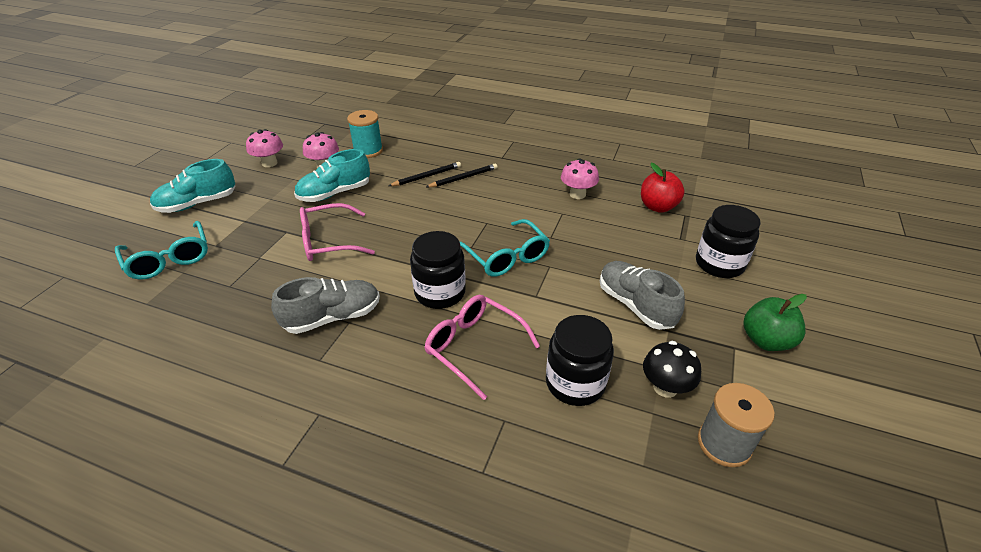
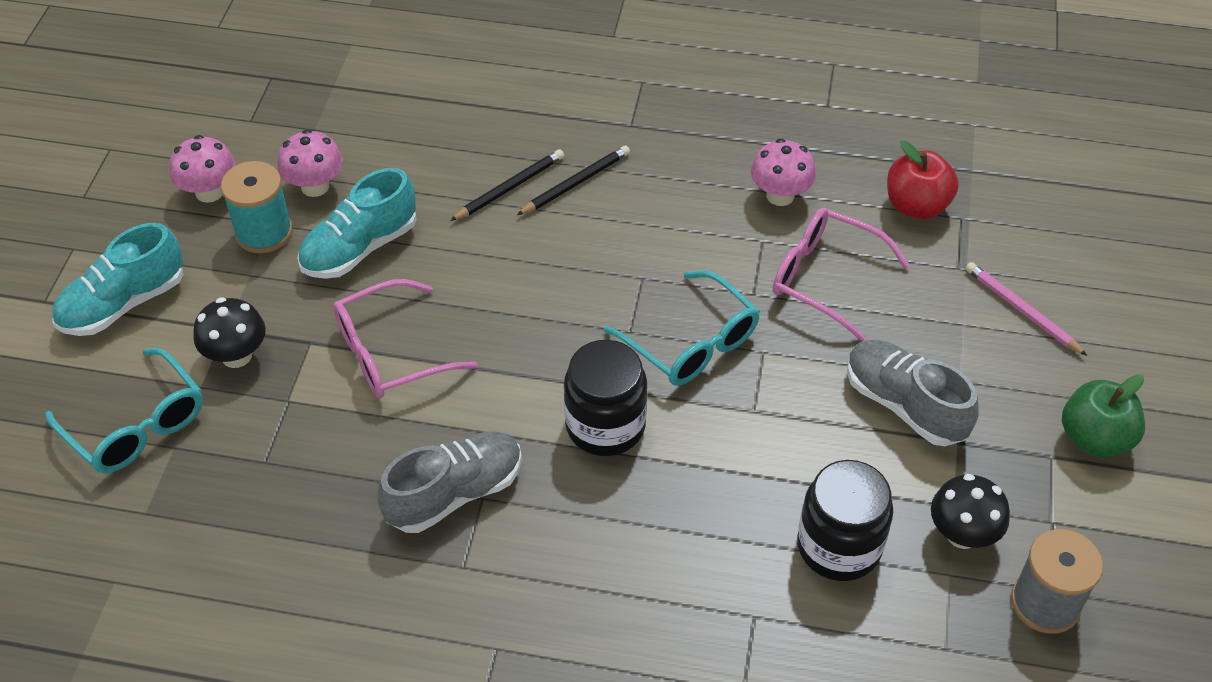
camera: 10 degrees left, 10 degrees up
turquoise spool [347,110,383,158] -> turquoise spool moved to [221,161,293,253]
pink glasses [424,295,540,400] -> pink glasses moved to [773,208,910,341]
black jar [696,205,761,278] -> pink pencil [966,262,1087,356]
none -> black mushroom [193,297,266,368]

